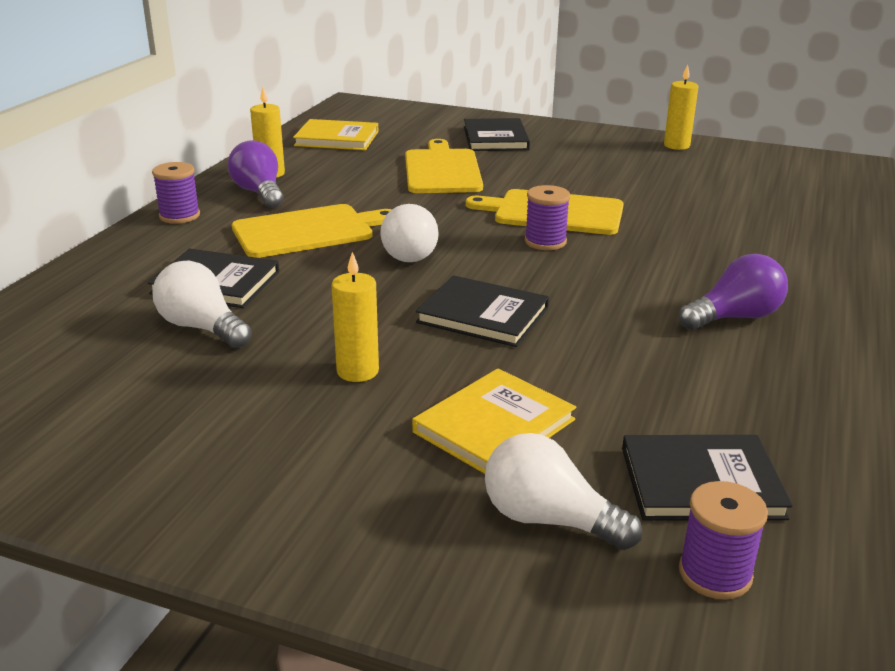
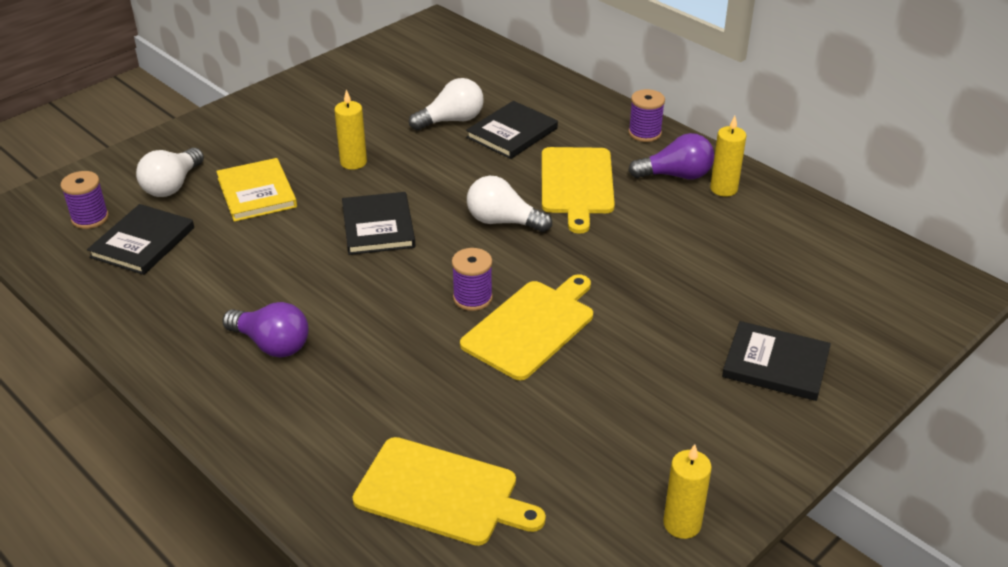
camera: 115 degrees right, 10 degrees up
yellow book [293,119,378,150] -> none
yellow cutting board [405,139,483,193] -> yellow cutting board moved to [353,437,546,546]
black book [416,275,549,347] -> black book turned 60 degrees counterclockwise [342,192,416,255]
white light bulb [485,433,642,550] -> white light bulb turned 150 degrees clockwise [136,148,204,197]
purple light bulb [679,254,788,330] -> purple light bulb turned 60 degrees counterclockwise [223,302,309,358]

